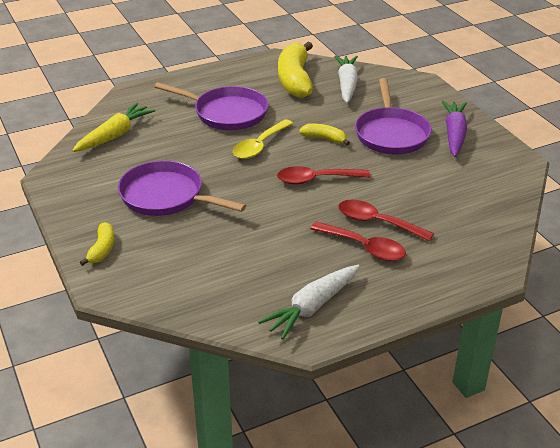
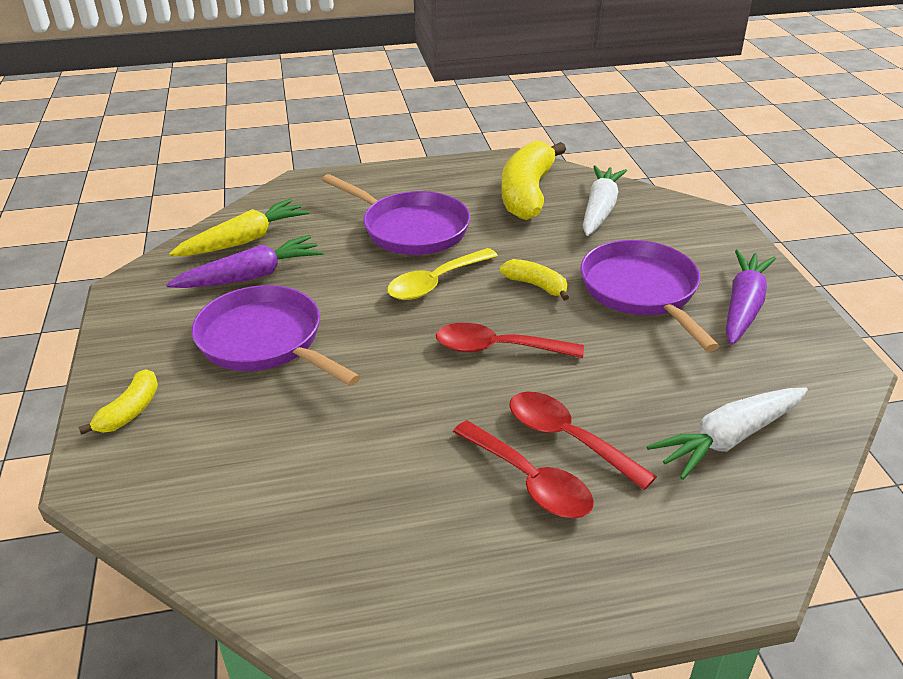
camera: 15 degrees right, 0 degrees up
white carrot [258,265,360,340] -> white carrot moved to [647,387,808,480]
purple pan [355,78,432,155] -> purple pan turned 150 degrees clockwise [581,240,719,352]
none -> purple carrot [166,235,323,288]

